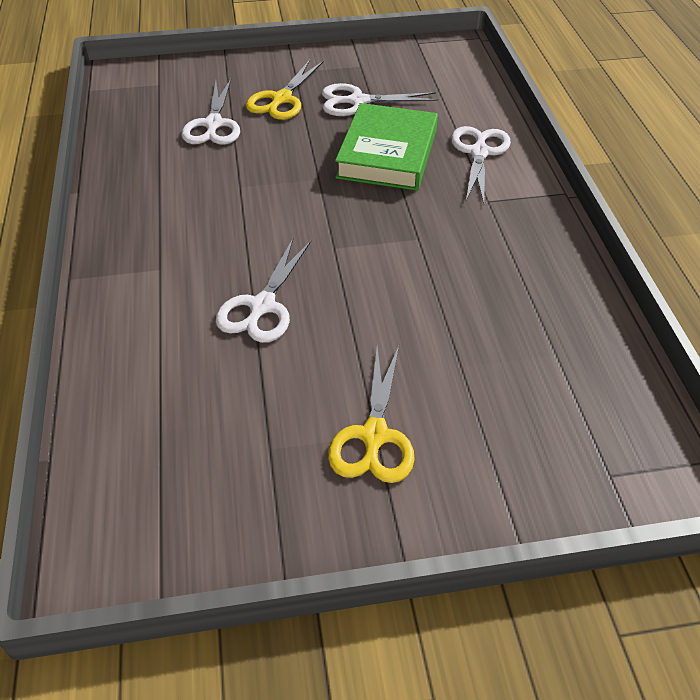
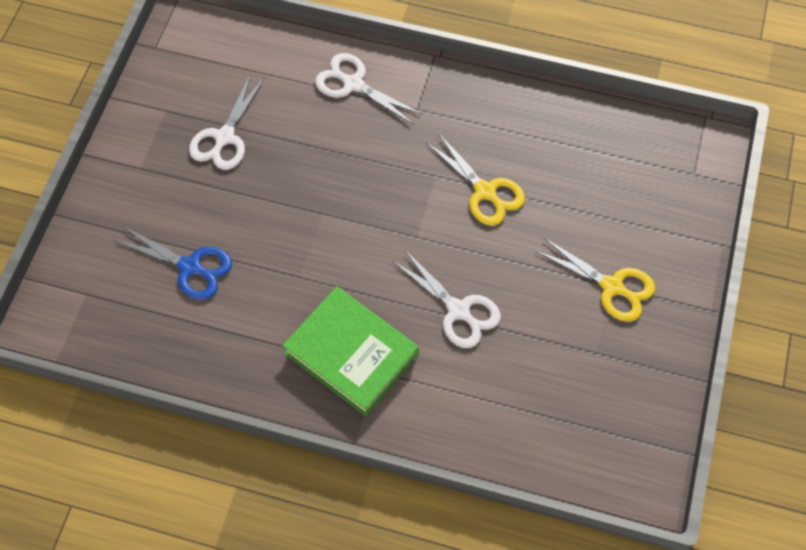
camera: 65 degrees left, 15 degrees up
white scissors [181,79,240,145] -> blue scissors [114,226,232,300]
yellow scissors [246,60,324,120] -> yellow scissors moved to [426,133,525,226]
green book [335,103,438,191] -> green book moved to [283,286,419,416]

